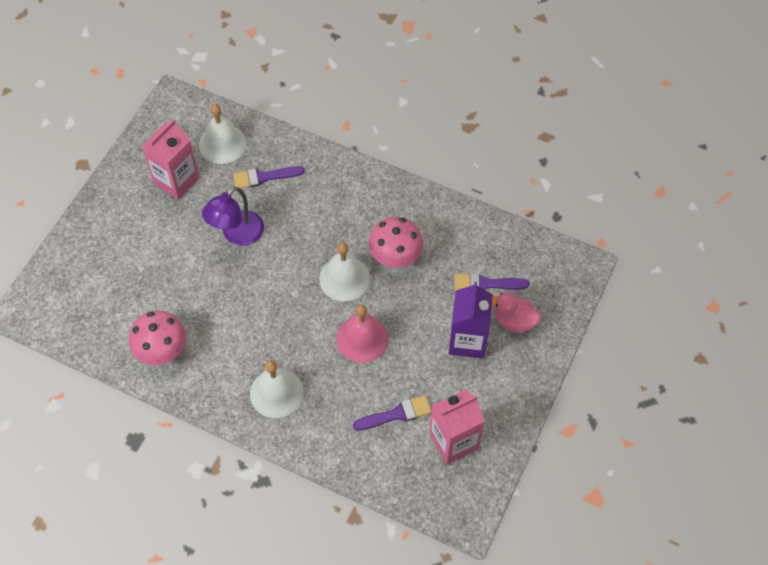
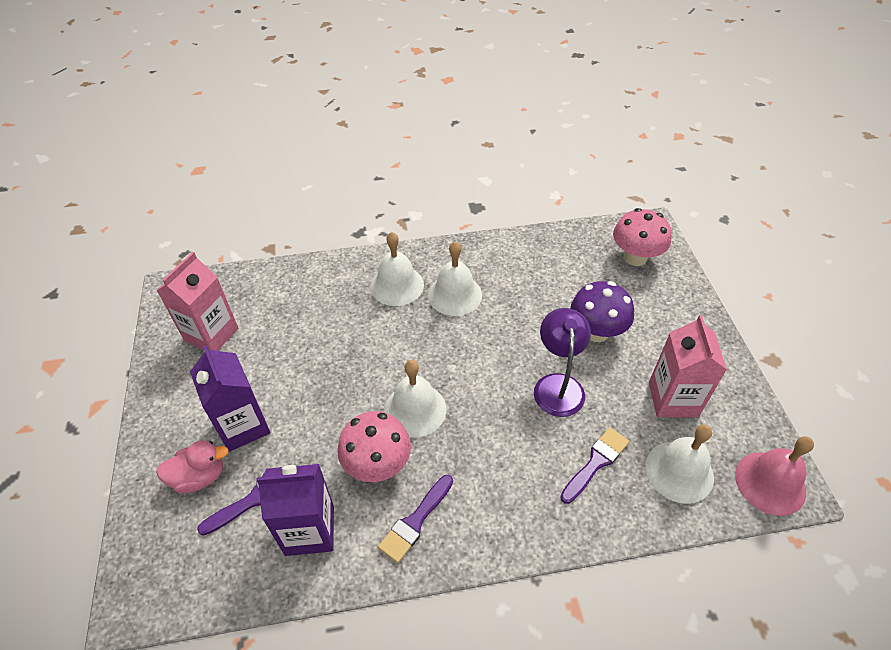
camera: 145 degrees right, 10 degrees down
pink mushroom [129,311,186,365] -> pink mushroom moved to [613,208,672,266]
pink bell [336,304,389,363] -> pink bell moved to [735,436,814,516]
purple brush [353,395,431,431] -> purple brush moved to [378,475,453,563]
none -> purple carton [256,464,334,556]
none -> white bell [428,241,482,316]
none -> purple mushroom [570,281,634,342]

